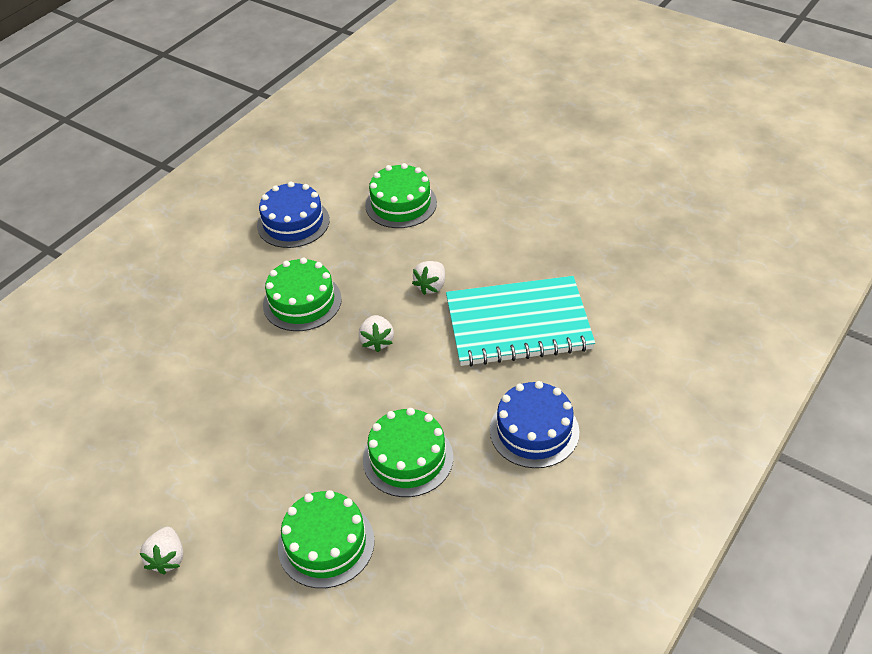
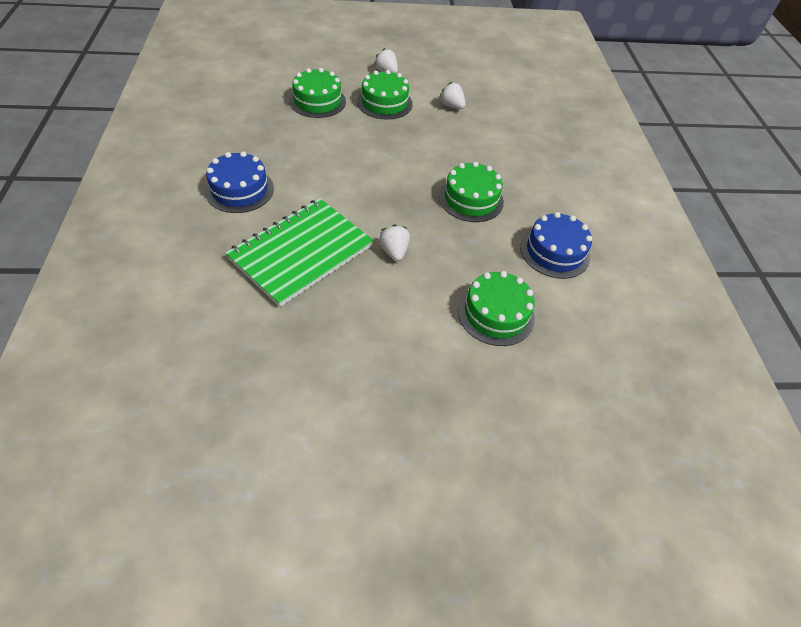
camera: 135 degrees right, 5 degrees up
white strawberry [359,315,394,352] -> white strawberry moved to [439,82,466,109]
green cake [363,408,453,497] -> green cake moved to [357,70,413,119]
turquoise notebook [446,276,595,367] -> green notebook [225,198,374,307]

